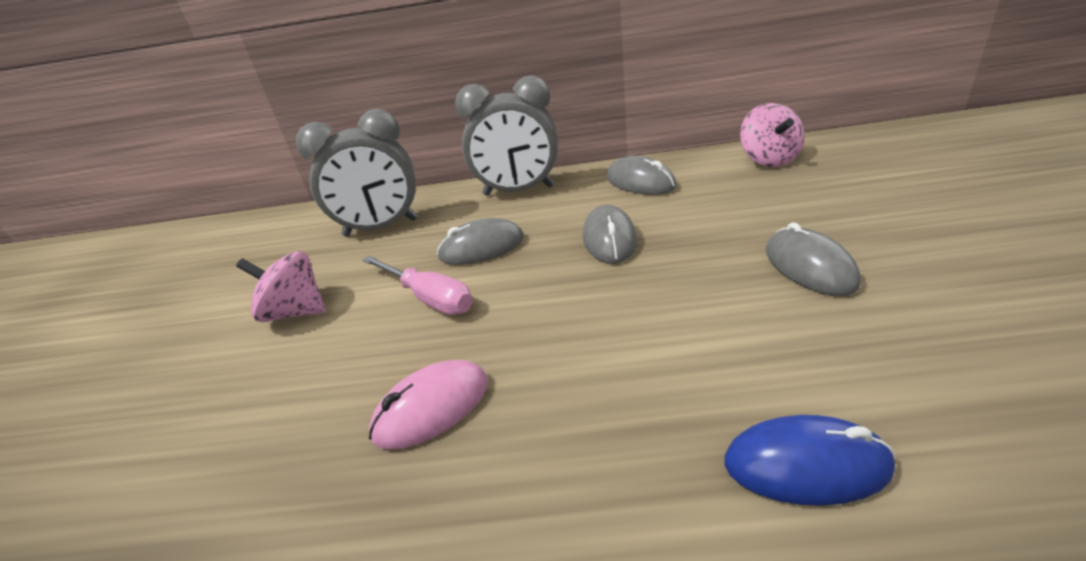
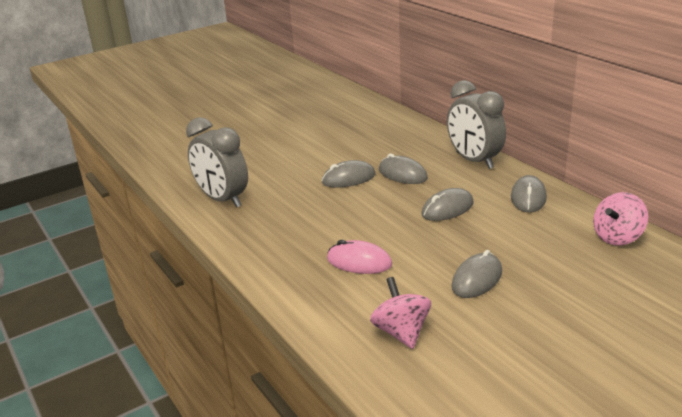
camera: 55 degrees right, 5 degrees down
pink spinning top [236,251,326,322] -> pink spinning top moved to [370,277,431,349]
grey clock [296,109,418,237] -> grey clock moved to [186,117,248,208]
pink screwdriver [362,256,473,315] -> grey mouse [322,160,376,188]
pink mouse [369,360,488,449] -> pink mouse moved to [327,240,392,274]
blue mouse [724,415,895,506] -> none

